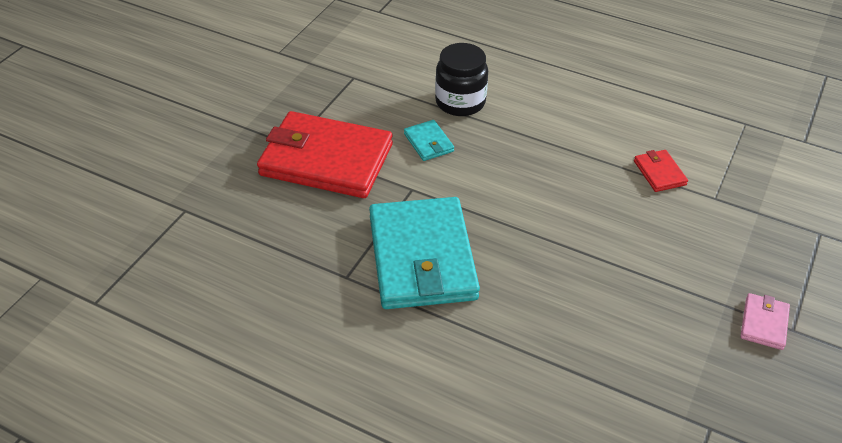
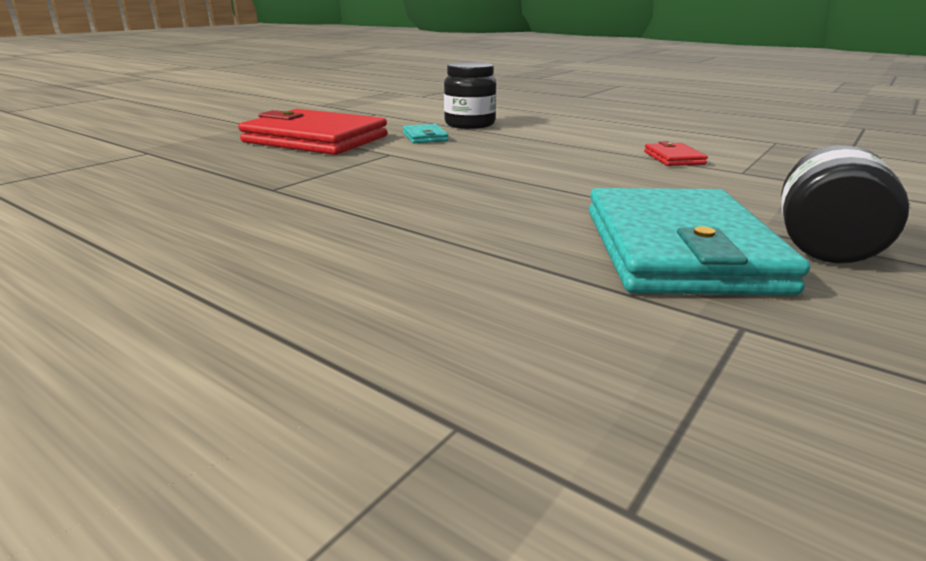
camera: 10 degrees right, 20 degrees down
turquoise wallet [369,197,480,309] -> turquoise wallet moved to [589,188,810,295]
pink wallet [740,293,790,350] -> black jar [781,145,909,263]

